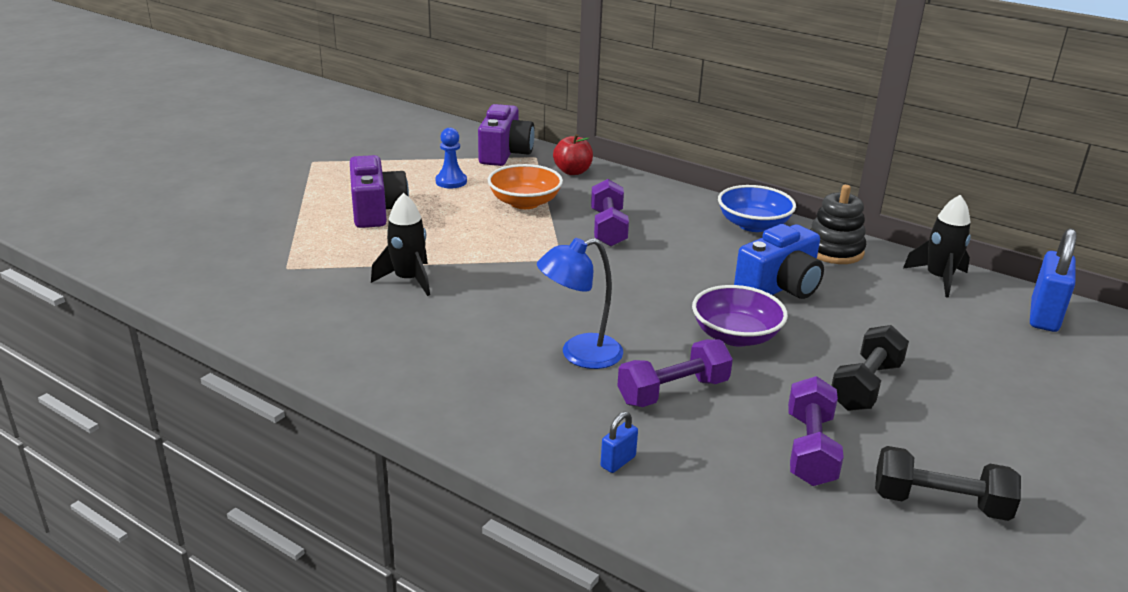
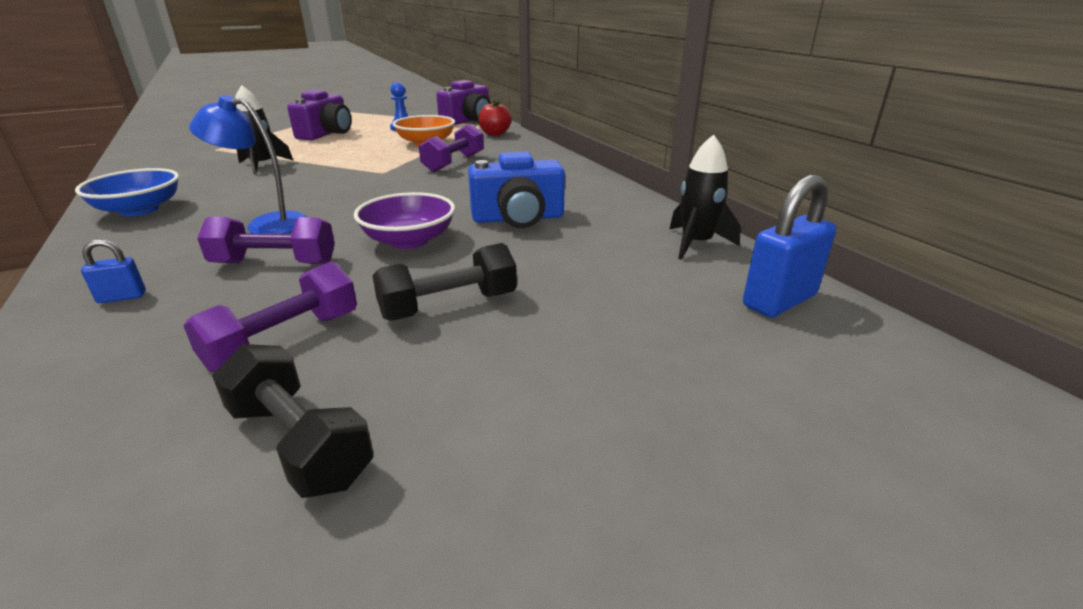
camera: 30 degrees right, 0 degrees up
blue bowl [718,185,796,232] -> blue bowl moved to [75,168,179,216]
black stacking toy [810,185,866,264] -> none

